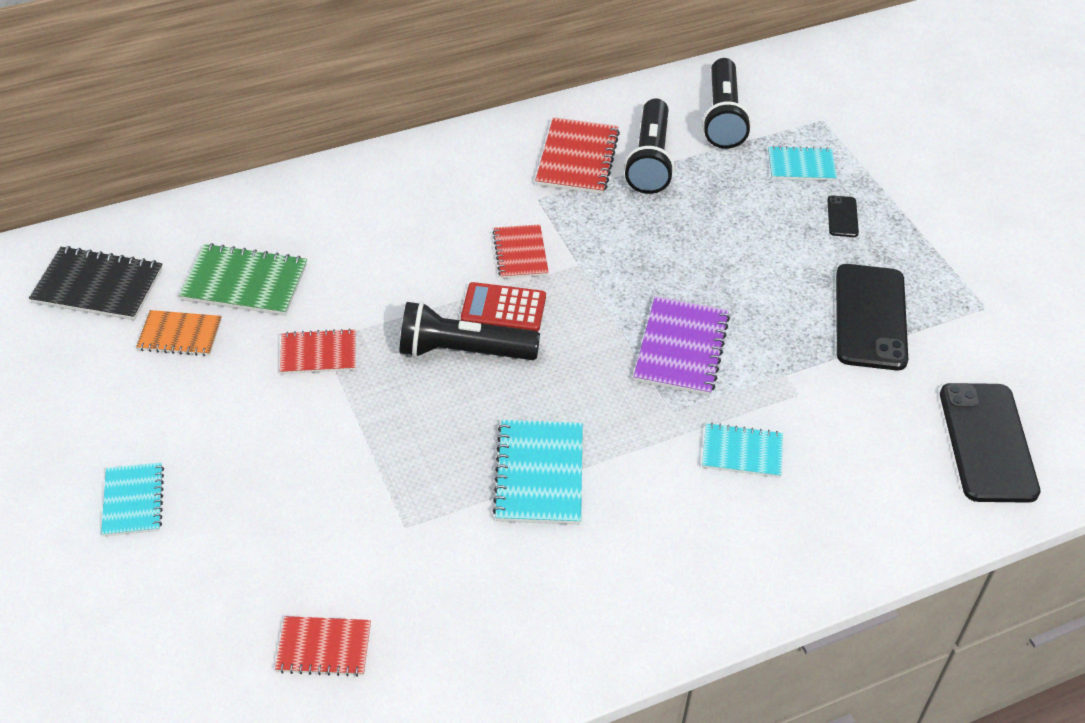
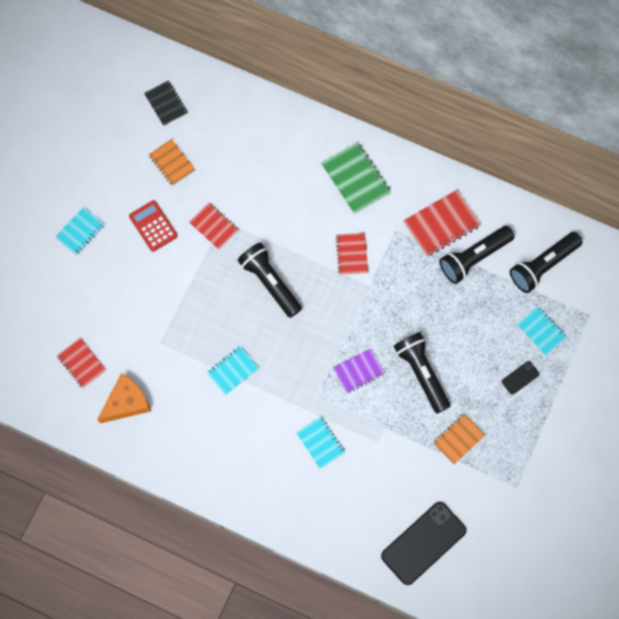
camera: 50 degrees right, 25 degrees up
black notebook [29,246,163,320] -> black notebook [144,80,188,126], size x0.65
green notebook [179,243,307,316] -> green notebook moved to [321,142,391,214]
red calculator [461,282,546,332] -> red calculator moved to [129,200,178,252]
turquoise notebook [492,420,583,525] -> turquoise notebook [207,346,259,395], size x0.65
red notebook [493,224,549,279] -> red notebook turned 45 degrees counterclockwise [336,233,368,275]
purple notebook [633,296,730,396] -> purple notebook [333,348,385,393], size x0.65
black phone [836,264,908,370] -> orange notebook [433,414,485,465]
none -> orange cheese [97,373,151,423]
none -> black flashlight [394,332,450,414]

